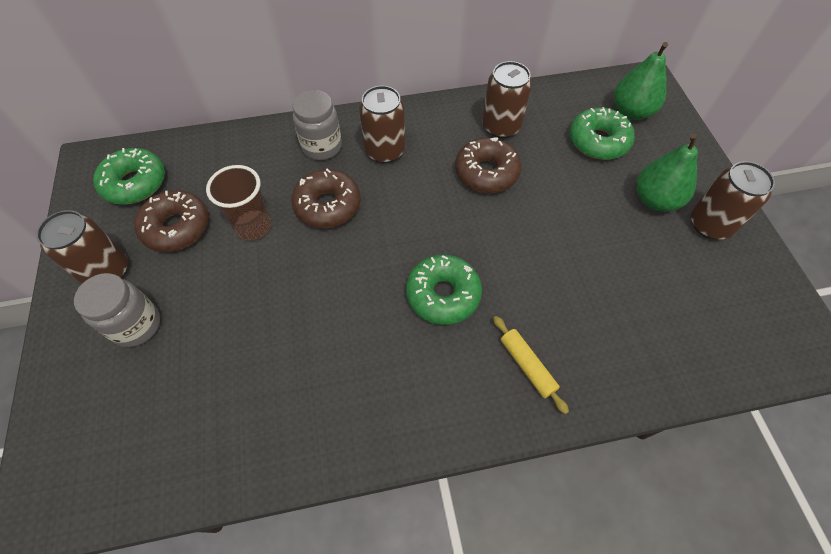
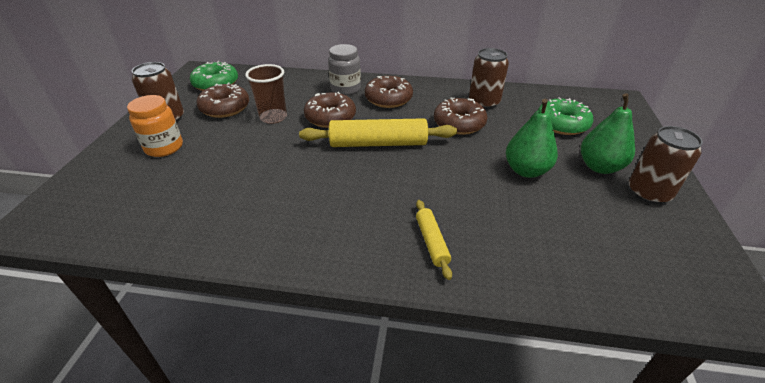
camera: 20 degrees right, 20 degrees down
grey jar [74,273,160,347] -> orange jar [127,95,183,157]
brown can [359,86,405,163] -> brown donut [365,76,413,108]
green donut [406,255,482,325] -> none
green pear [614,42,668,120] -> green pear moved to [506,99,558,178]
none -> yellow rolling pin [299,118,457,147]

